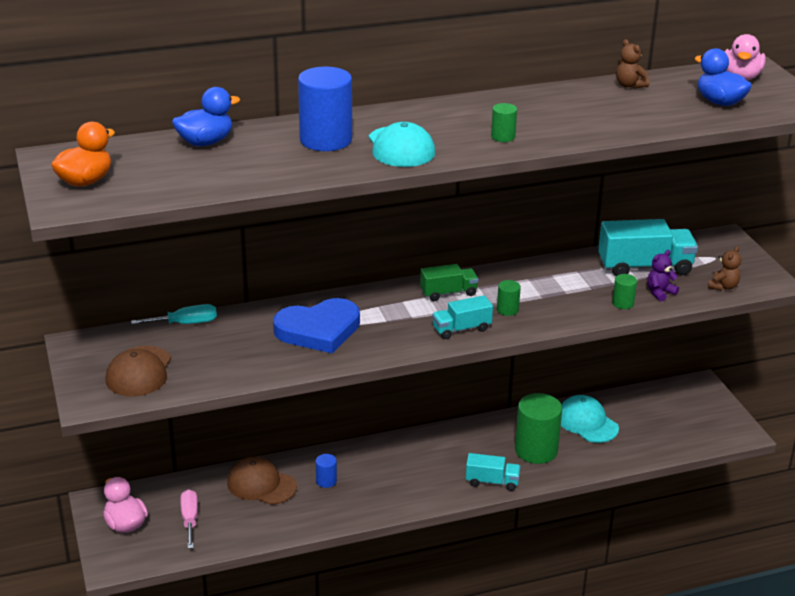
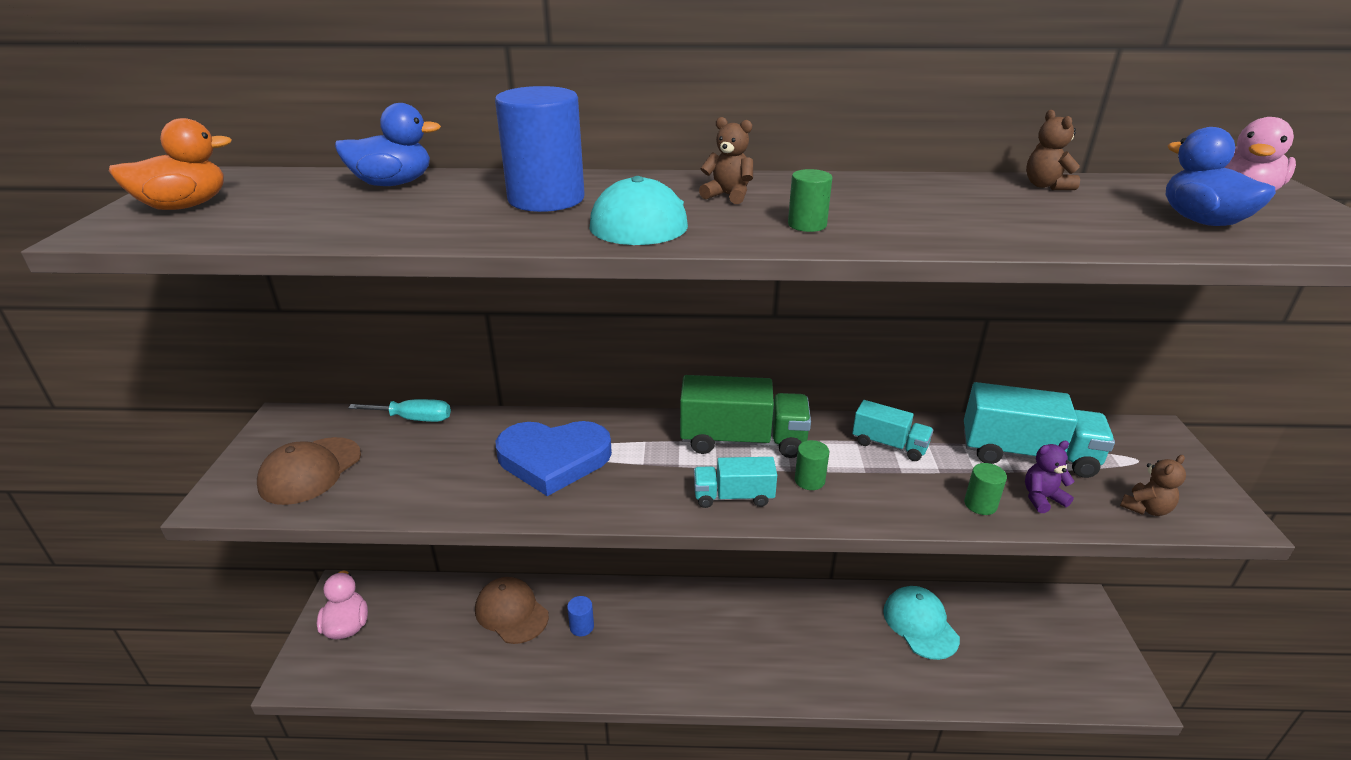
camera: 20 degrees right, 0 degrees up
pink screwdriver [180,489,198,549] -> none
green truck [420,264,478,301] -> green truck [680,375,811,458], size x1.73
turquoise truck [466,453,520,491] -> turquoise truck moved to [852,400,933,461]
green cylinder [515,393,562,464] -> none
none -> brown teddy bear [699,117,753,204]

